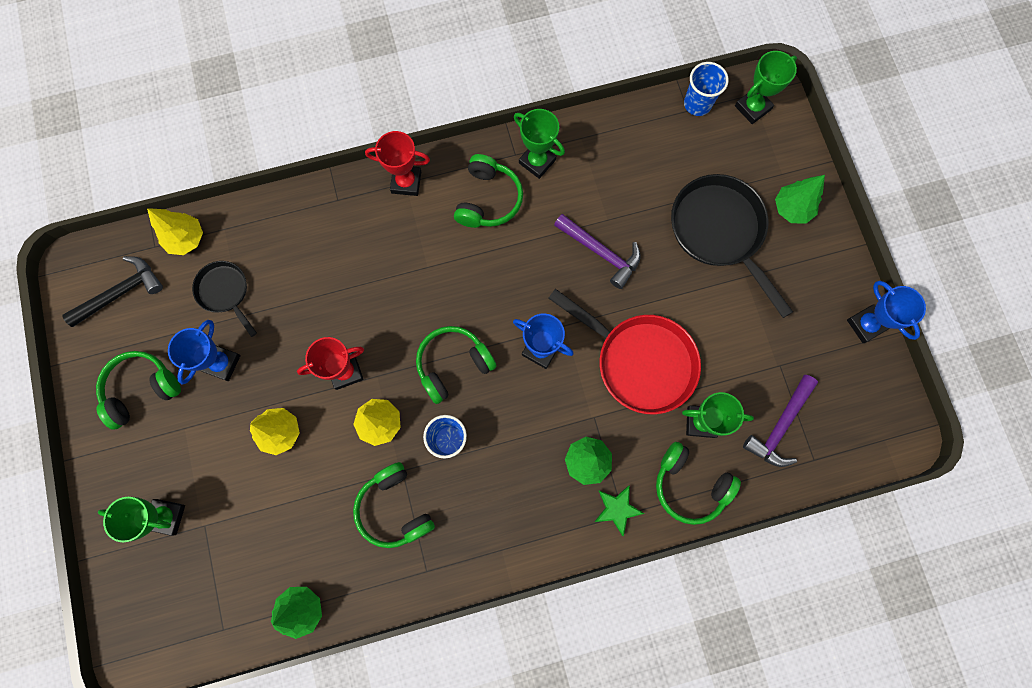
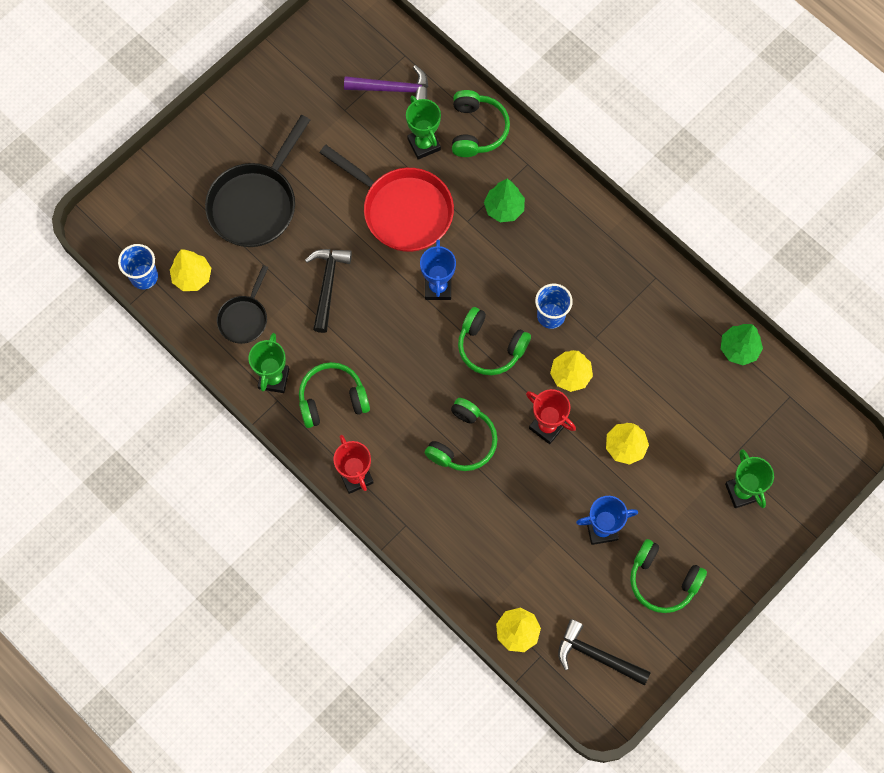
camera: 120 degrees left, 5 degrees down
black pan [192,261,257,337] -> black pan moved to [217,265,269,344]
green headphones [353,462,435,548] -> green headphones moved to [425,398,498,471]
red pan [548,289,701,414] -> red pan turned 120 degrees clockwise [320,145,454,252]
purple hammer [554,214,641,289] -> black hammer [305,249,352,333]
green star [594,486,645,536] -> none
green trophy [735,51,797,124] -> none
green tree [775,175,825,224] -> none
blue trophy [847,281,926,343] -> none
none -> yellow tree [170,249,211,291]

